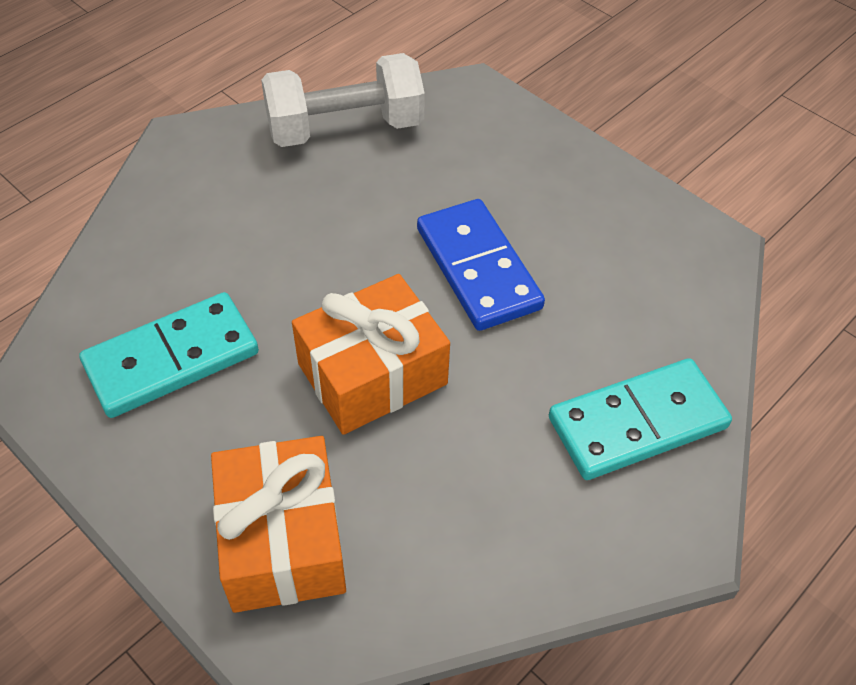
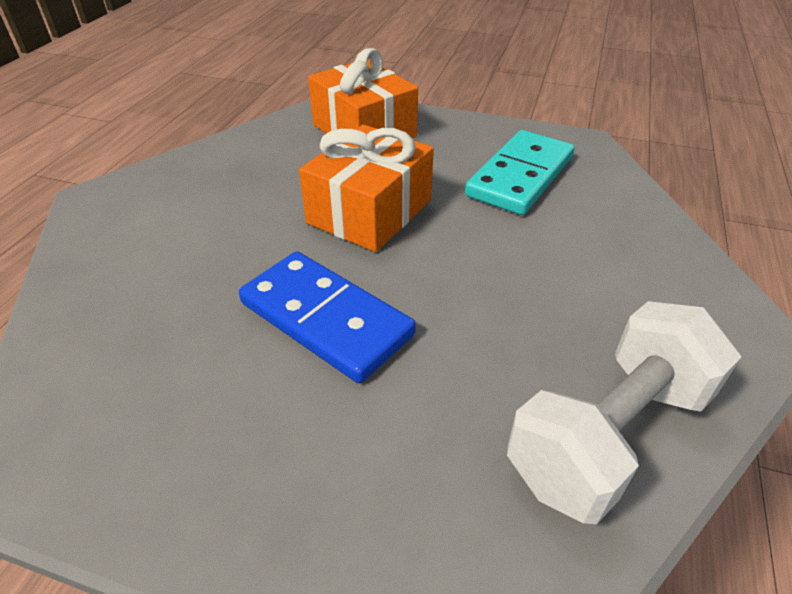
camera: 155 degrees right, 10 degrees down
turquoise domino [549,358,732,480] -> none

